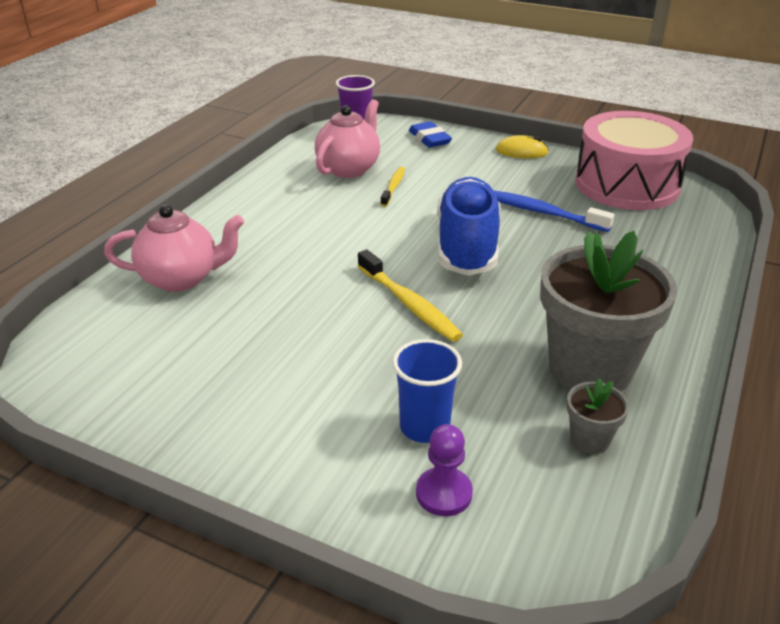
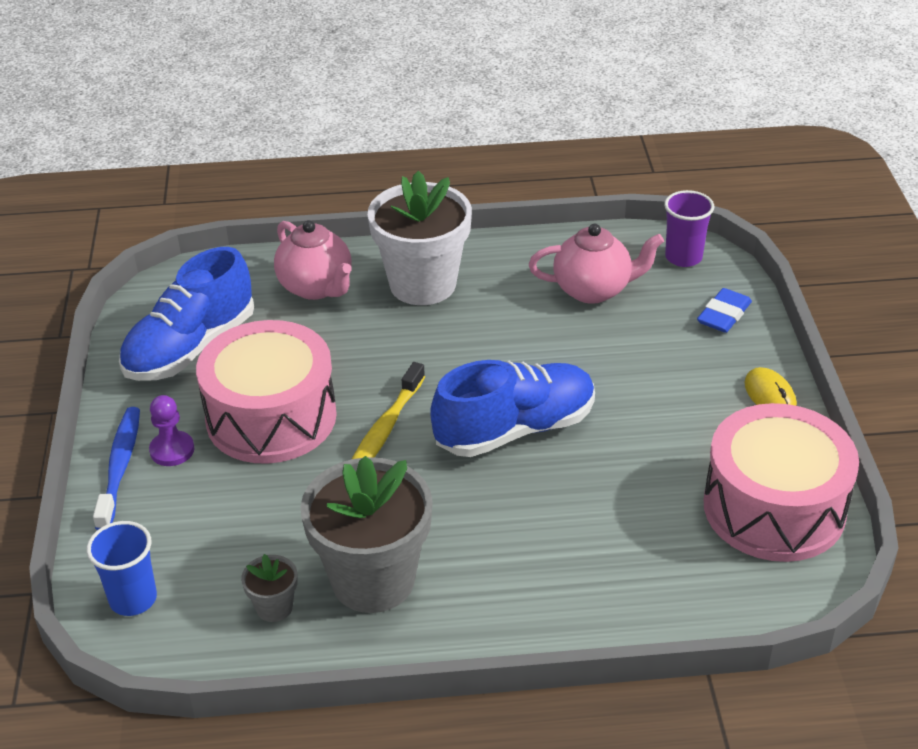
camera: 60 degrees right, 5 degrees up
yellow toothbrush [381,167,405,207] -> none
blue cup [392,339,462,443] -> blue cup moved to [86,521,157,616]
purple pawn [416,424,473,516] -> purple pawn moved to [149,395,194,466]
blue toothbrush [493,190,614,232] -> blue toothbrush moved to [93,407,140,530]
none -> blue shoe [119,247,254,381]
none -> pink drum [196,320,337,464]
none -> white flower pot [368,171,472,305]

